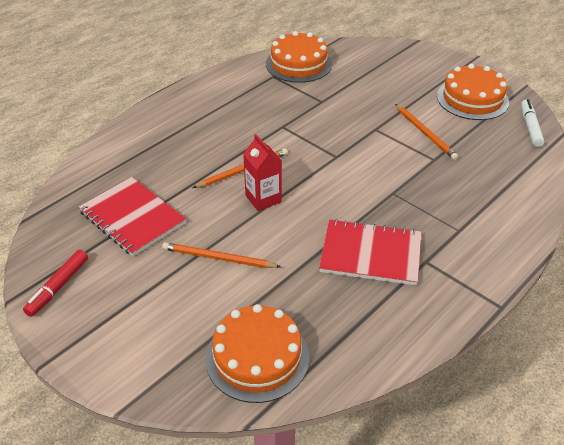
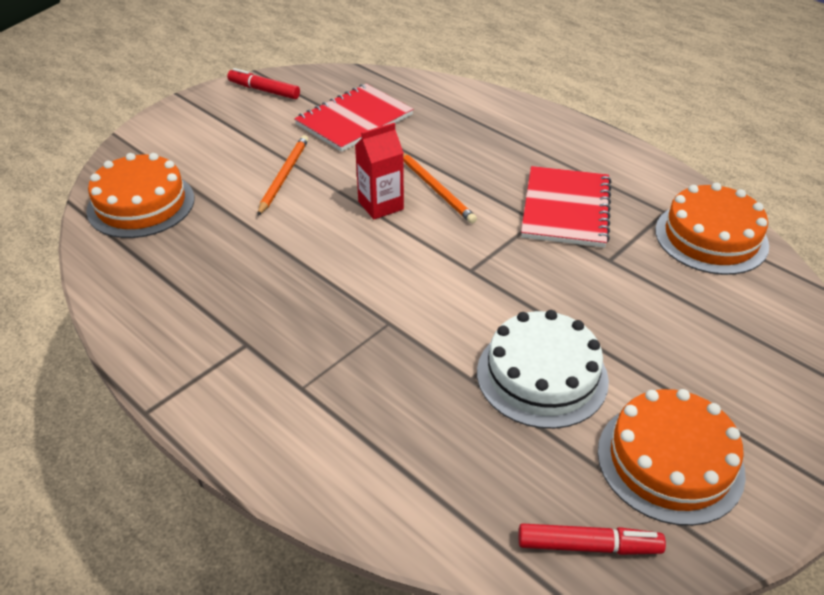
camera: 90 degrees right, 0 degrees up
red notebook [319,219,422,285] -> red notebook moved to [521,166,611,248]
orange pencil [395,104,458,160] -> white cake [477,310,609,429]
white marker [521,99,544,147] -> red marker [519,523,666,555]

